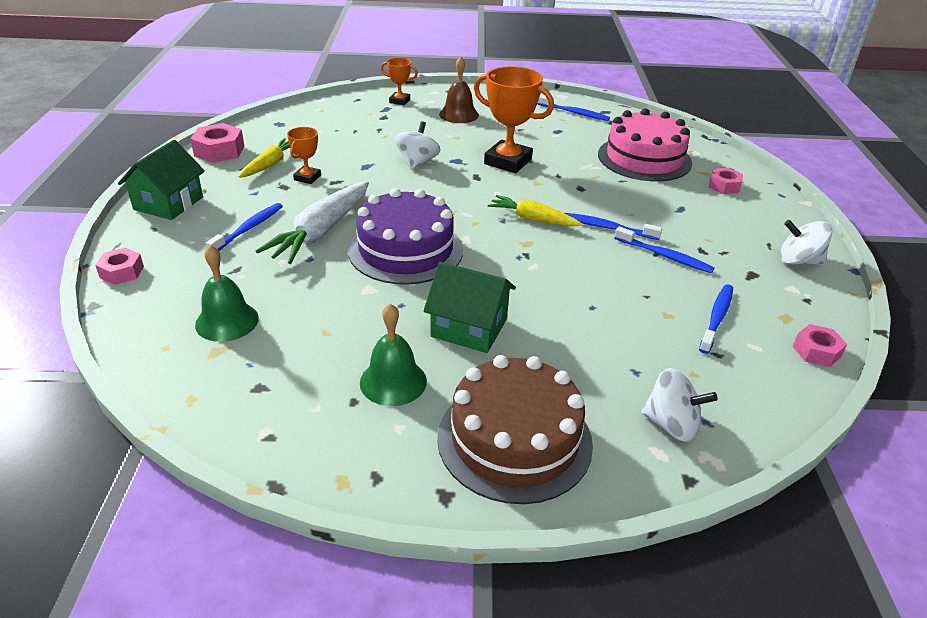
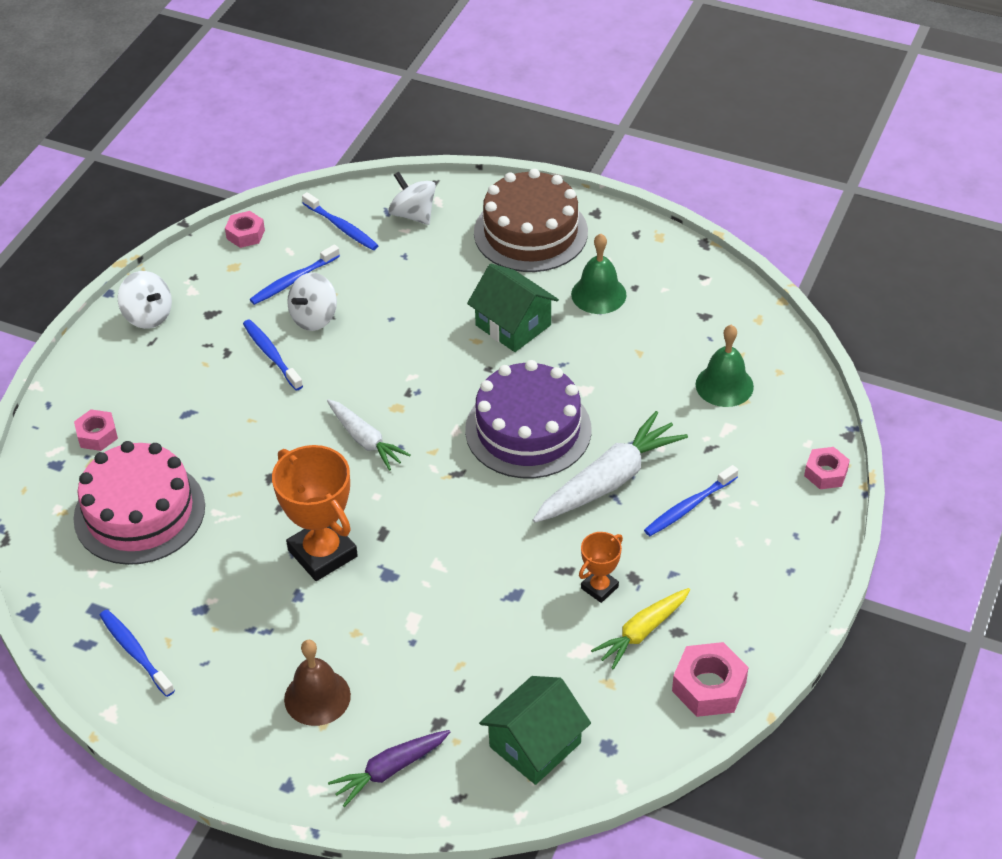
camera: 155 degrees left, 10 degrees up
green house [118,140,205,220] -> green house moved to [479,676,591,785]
orange trophy [381,58,418,105] -> purple carrot [328,730,450,807]
white spinning top [395,121,441,170] -> white spinning top moved to [287,272,337,331]
yellow carrot [488,195,583,227] -> white carrot [327,399,411,471]
blue toothbrush [564,213,662,240] -> blue toothbrush moved to [302,192,379,250]

